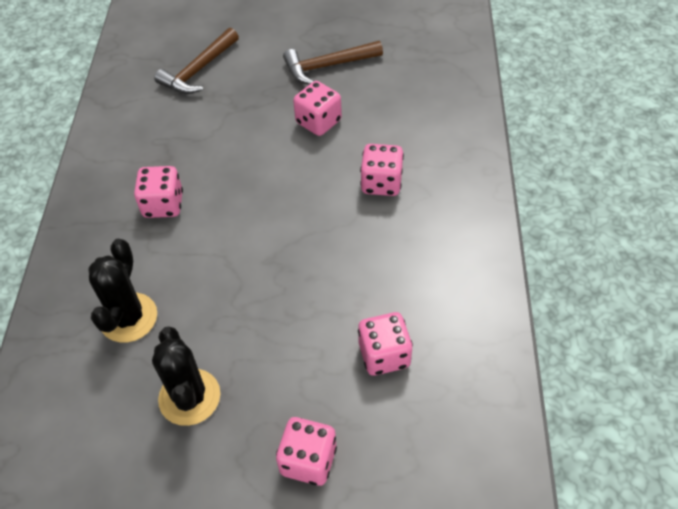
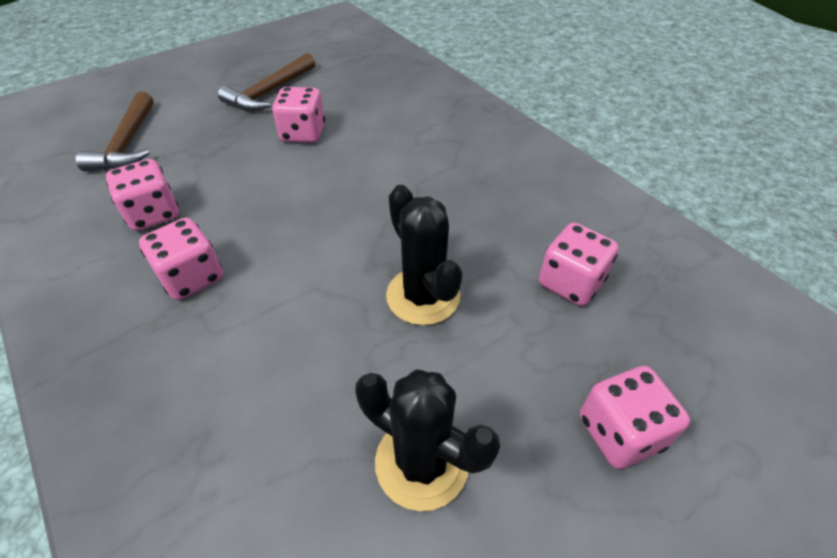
camera: 40 degrees left, 5 degrees down
black cactus [88,239,157,343] -> black cactus moved to [386,185,462,325]
pink dice [360,144,404,196] -> pink dice moved to [106,159,179,231]

